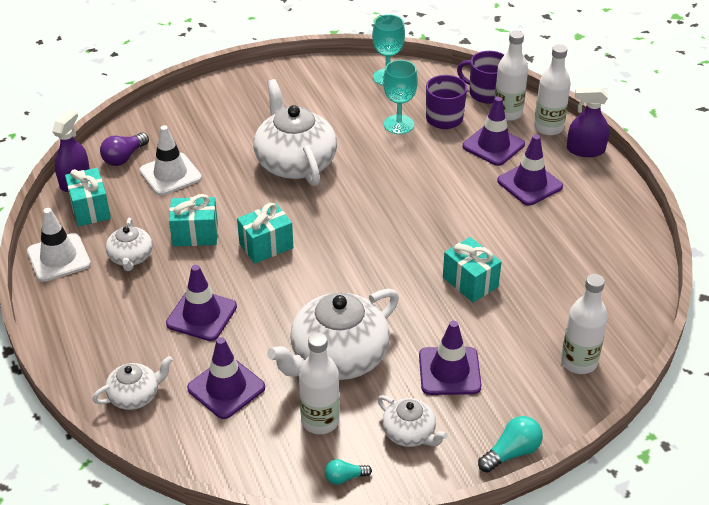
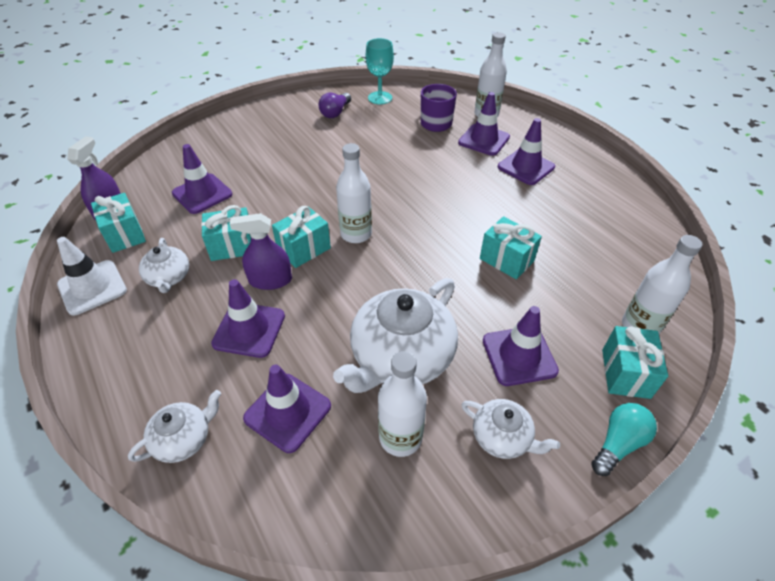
camera: 10 degrees left, 5 degrees up
purple light bulb [100,132,149,166] -> purple light bulb moved to [318,93,351,118]
white traffic cone [139,125,202,196] -> purple traffic cone [172,144,232,214]
white teapot [254,79,337,186] -> none
turquoise light bulb [325,459,372,485] -> none
turquoise goblet [383,60,418,134] -> none
purple mug [457,51,505,104] -> none
white bottle [534,44,571,136] -> white bottle moved to [336,143,372,243]
purple spray bottle [567,87,610,157] -> purple spray bottle moved to [230,213,292,290]
none -> turquoise gift [602,326,668,399]

